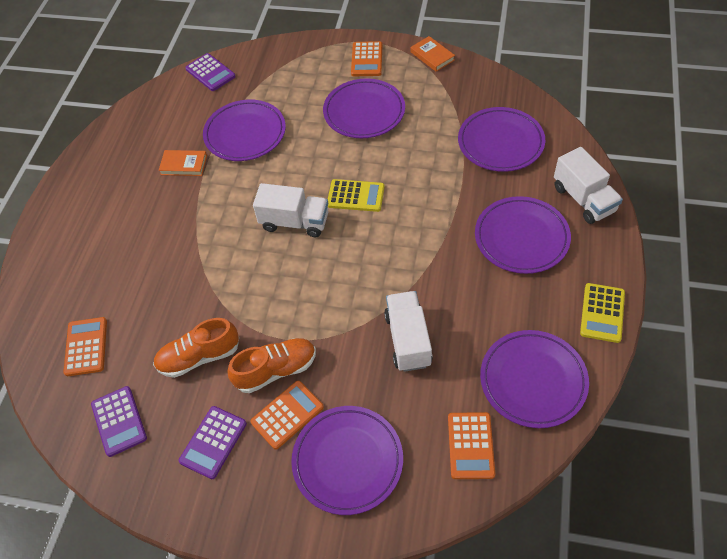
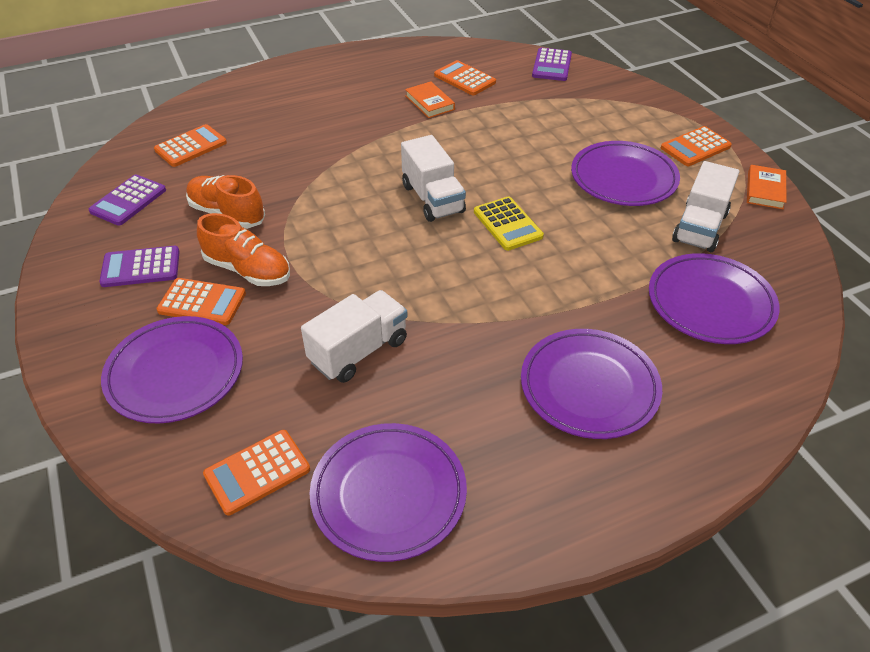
camera: 50 degrees right, 10 degrees down
purple plate [203,100,286,161] -> none
white truck [554,147,623,224] -> white truck moved to [672,161,739,252]
yellow calculator [580,283,625,343] -> none
none -> orange calculator [434,60,496,95]

